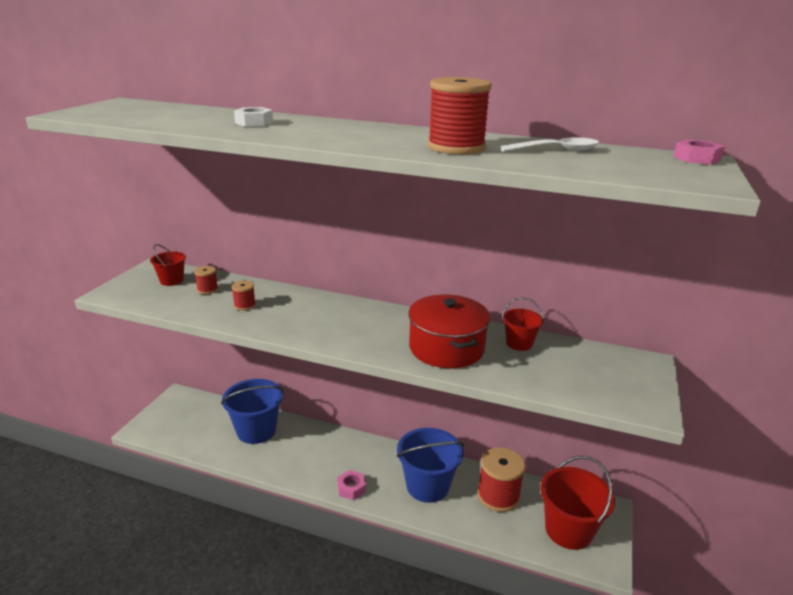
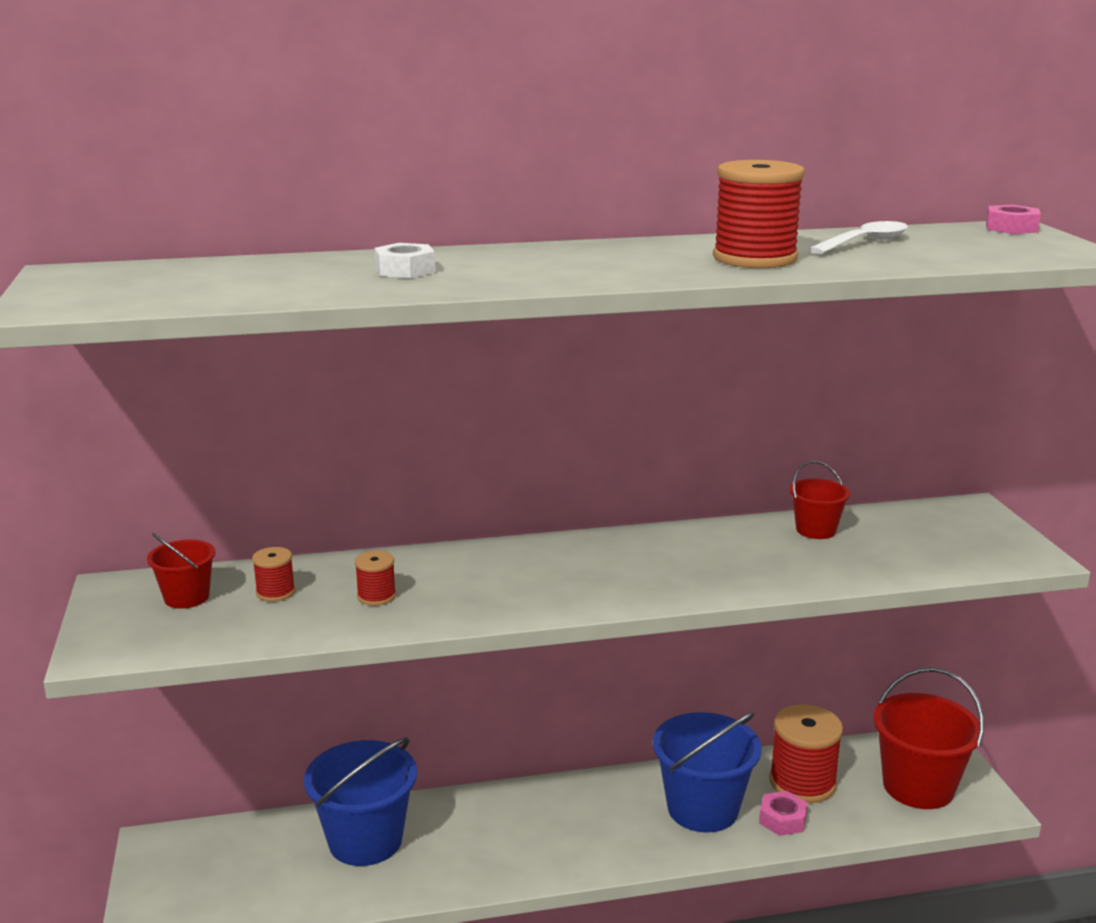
camera: 30 degrees left, 5 degrees down
pink nut [337,470,366,500] -> pink nut moved to [759,791,808,836]
red pot [408,295,490,368] -> none

